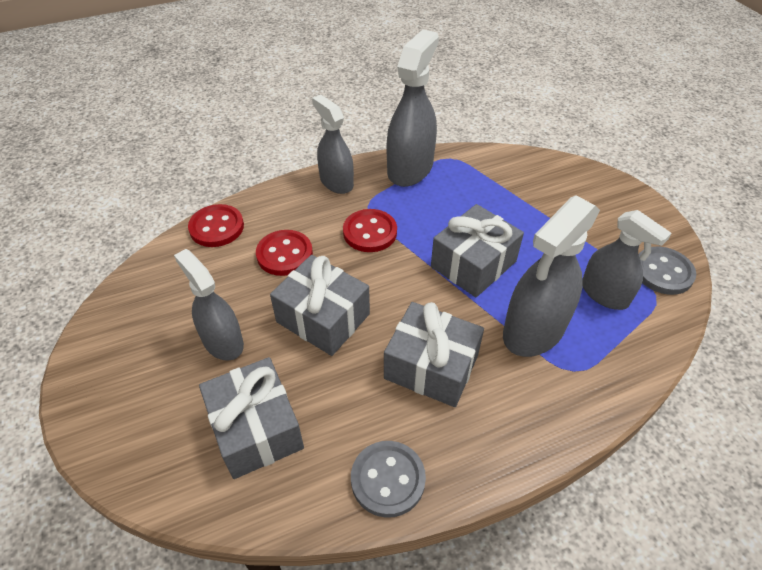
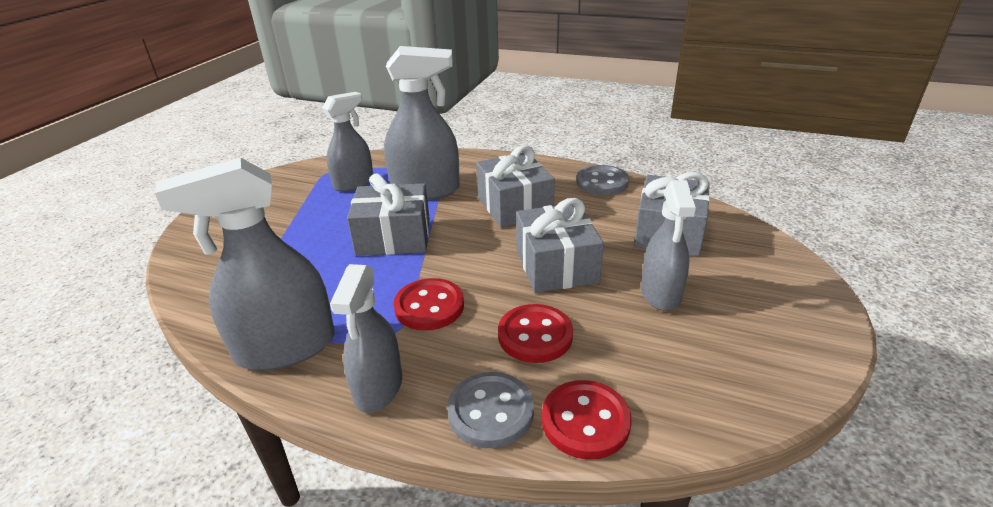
camera: 135 degrees left, 15 degrees down
grey spray bottle [582,210,671,310] -> grey spray bottle turned 45 degrees clockwise [322,92,373,192]
grey button [639,247,696,295] -> grey button moved to [447,372,534,448]

